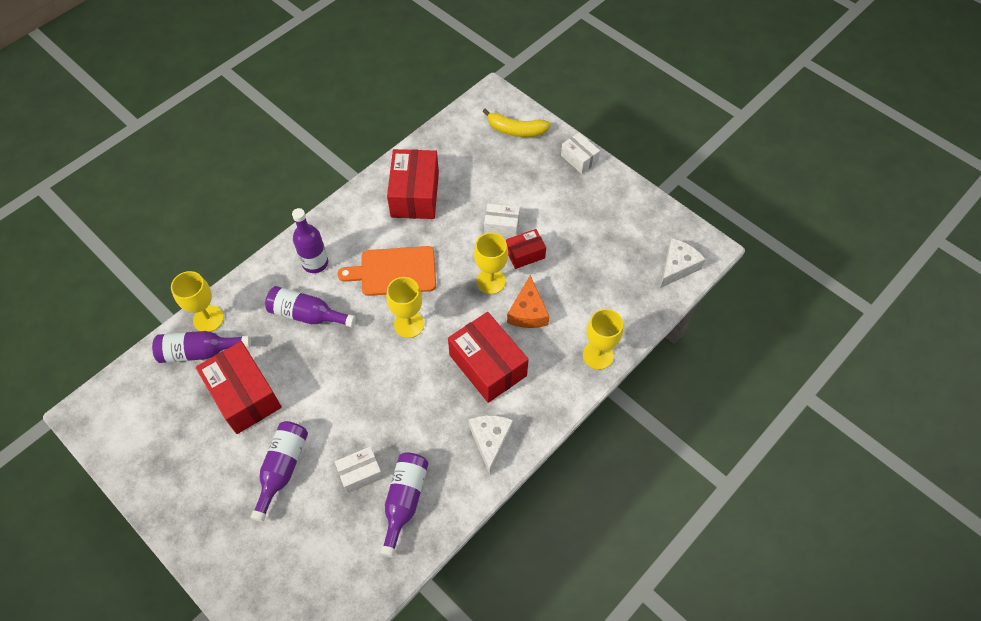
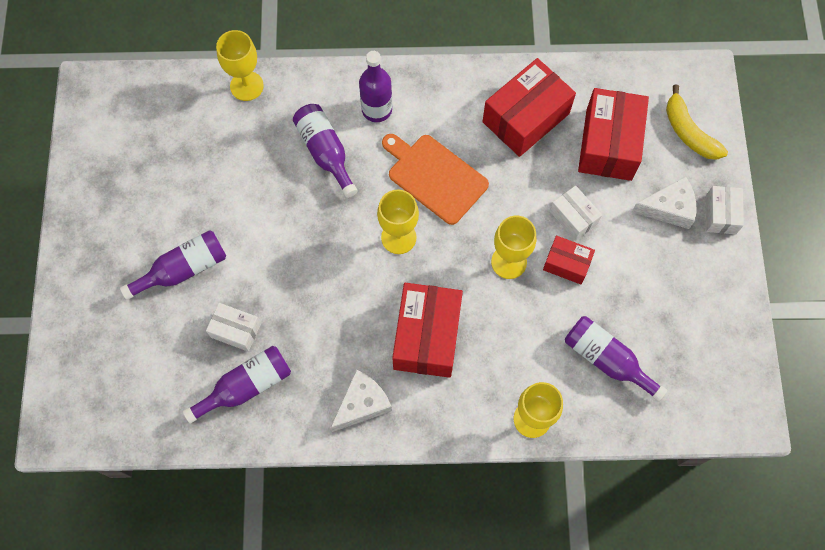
camera: 45 degrees right, 10 degrees up
purple bottle [152,331,251,363] -> purple bottle moved to [565,316,667,402]
red box [196,341,282,434] -> red box moved to [578,88,649,181]
orange cheese [507,275,549,328] -> none
white cheese [660,238,706,288] -> white cheese moved to [632,176,697,229]

